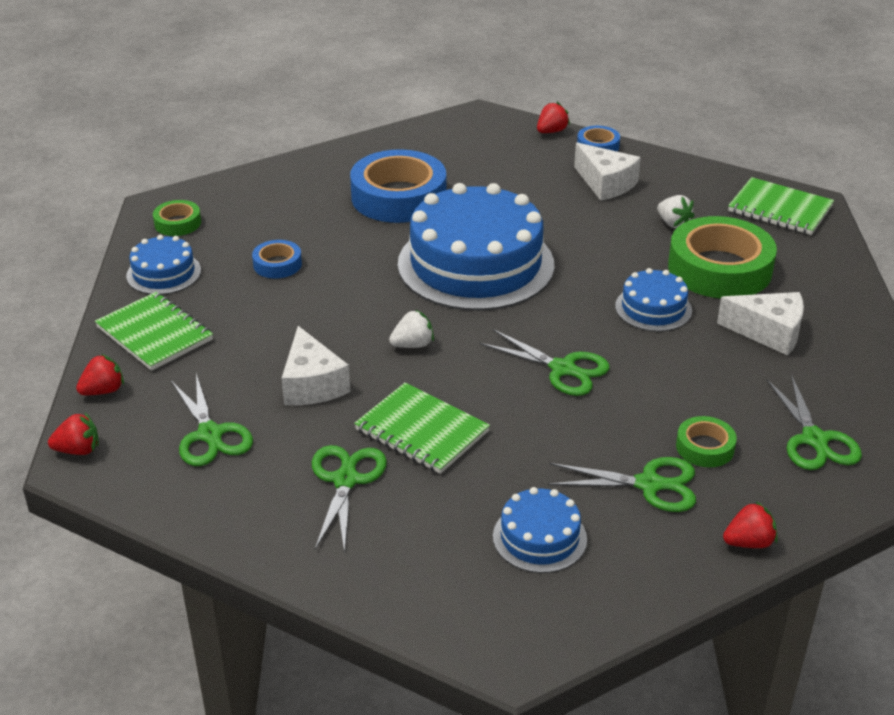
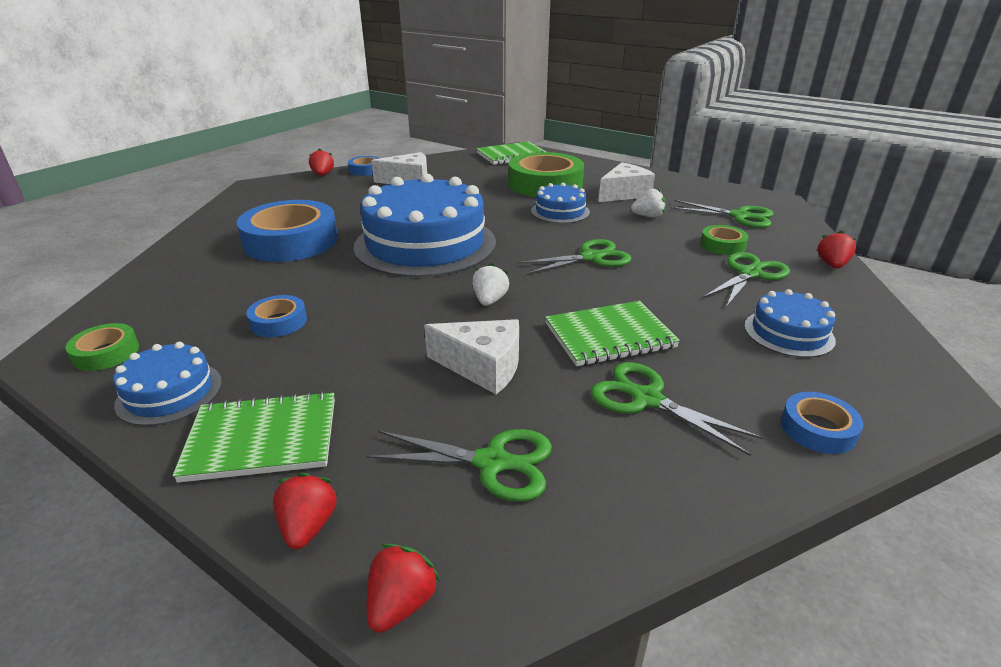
camera: 55 degrees left, 5 degrees down
white strawberry [657,195,695,228] -> white strawberry moved to [631,188,666,218]
none -> blue tape [781,392,864,454]

